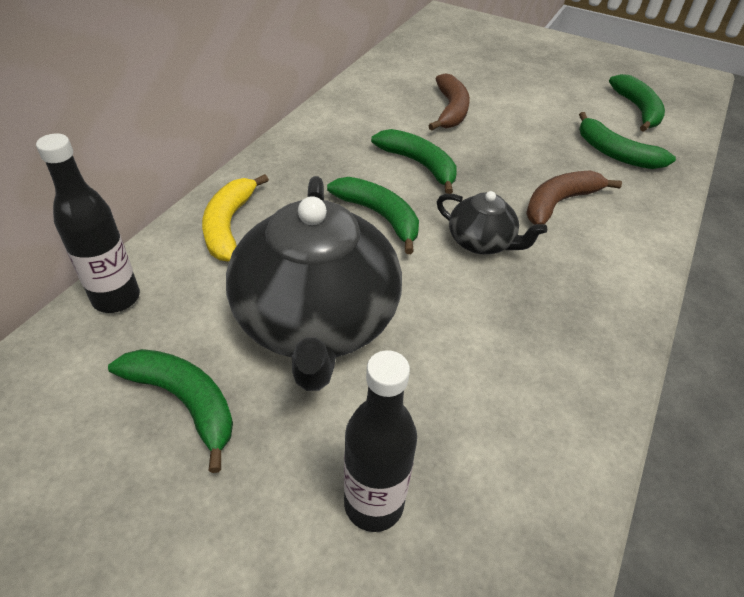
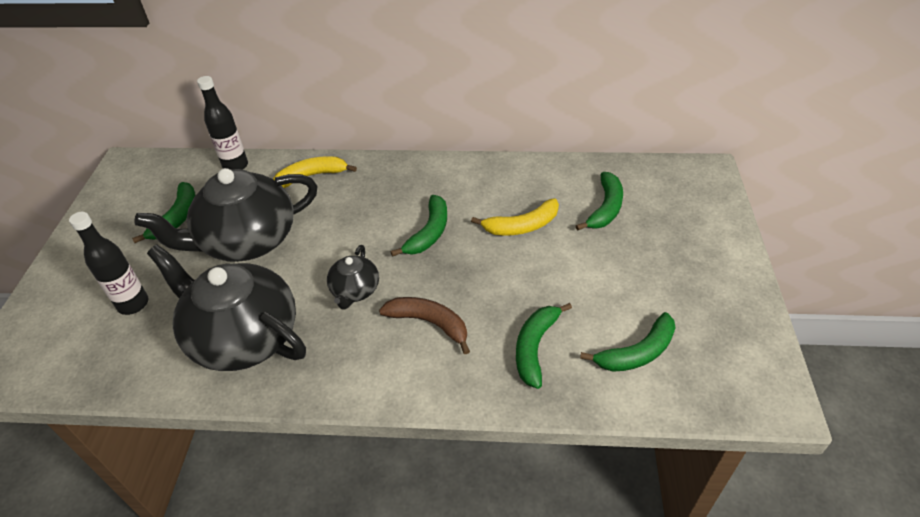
camera: 70 degrees right, 0 degrees up
green banana [327,177,419,254] -> green banana moved to [576,172,623,230]
brown banana [428,73,470,130] -> yellow banana [471,198,559,236]
none -> black teapot [147,245,306,371]

